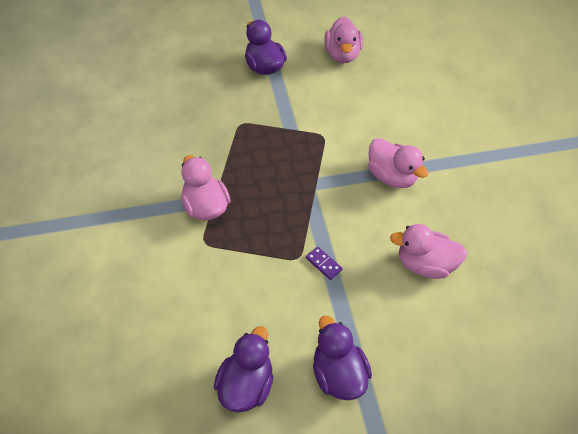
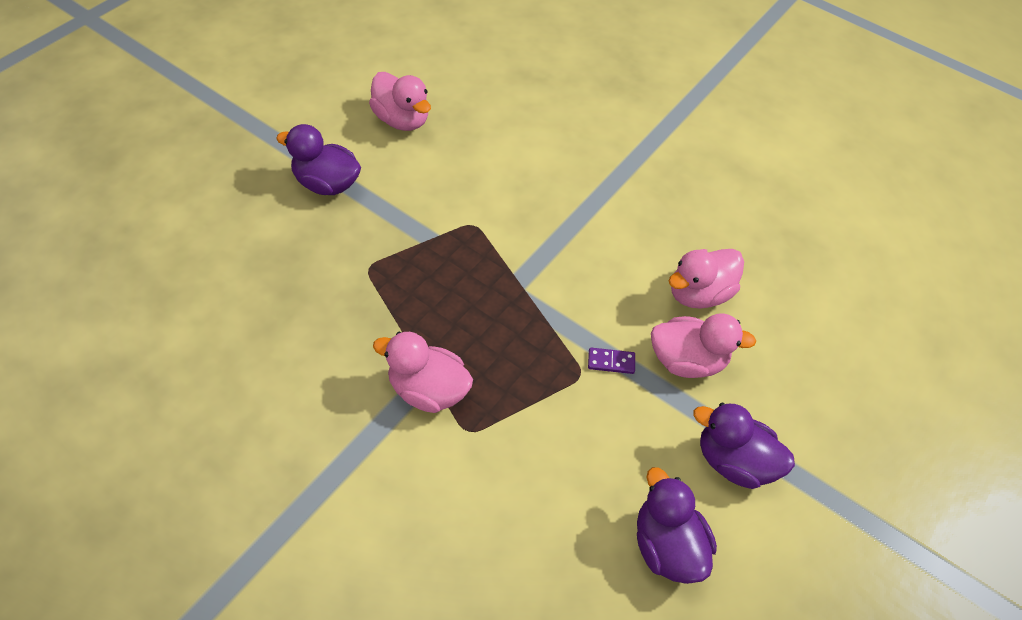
camera: 45 degrees left, 0 degrees up
pink duck [368,138,428,188] -> pink duck moved to [651,313,756,378]

